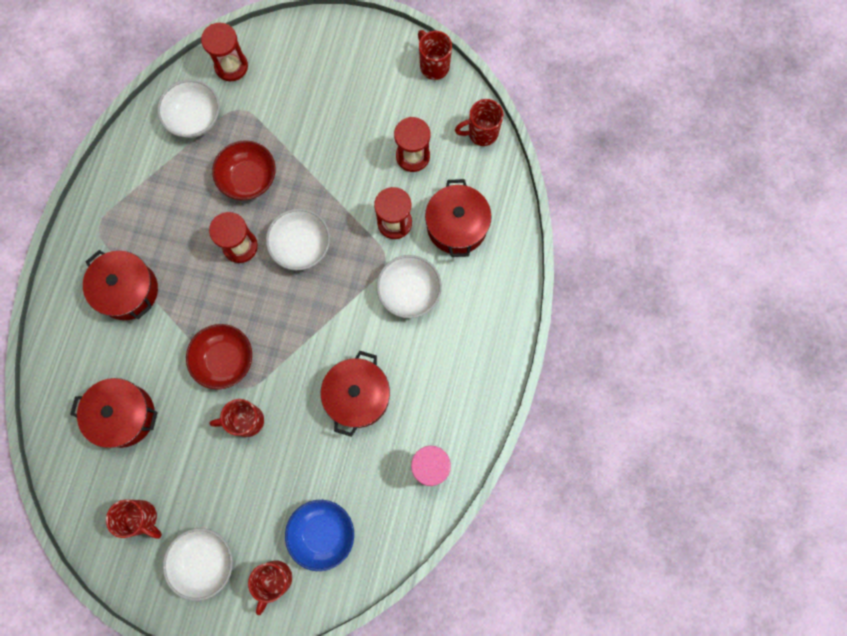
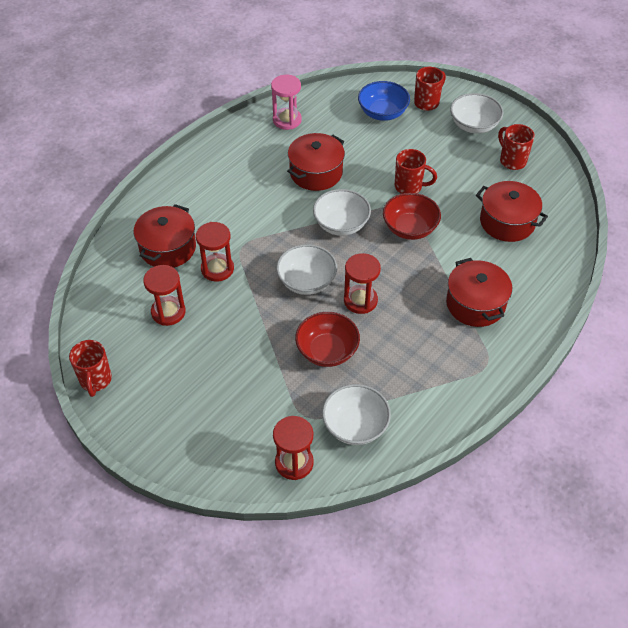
camera: 155 degrees left, 25 degrees down
white bowl [376,255,442,318] -> white bowl moved to [313,189,371,236]
red mug [455,99,503,146] -> none

